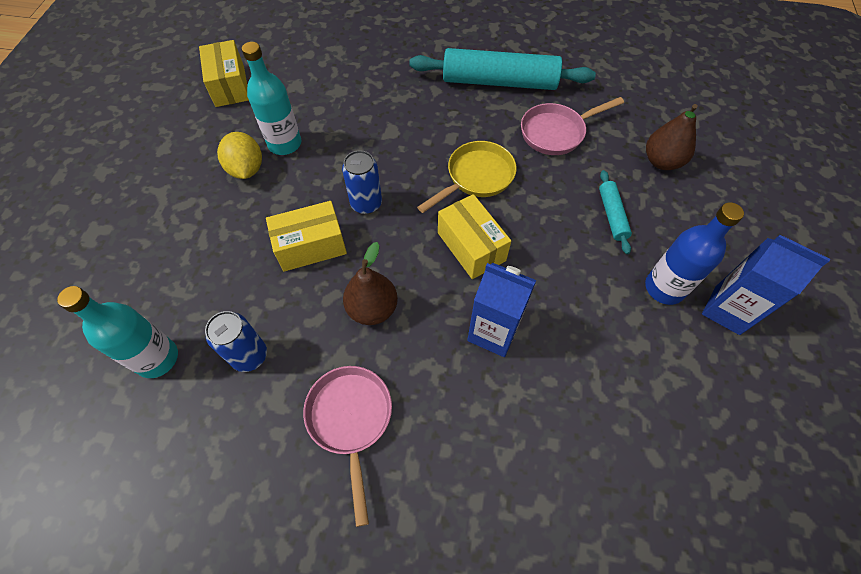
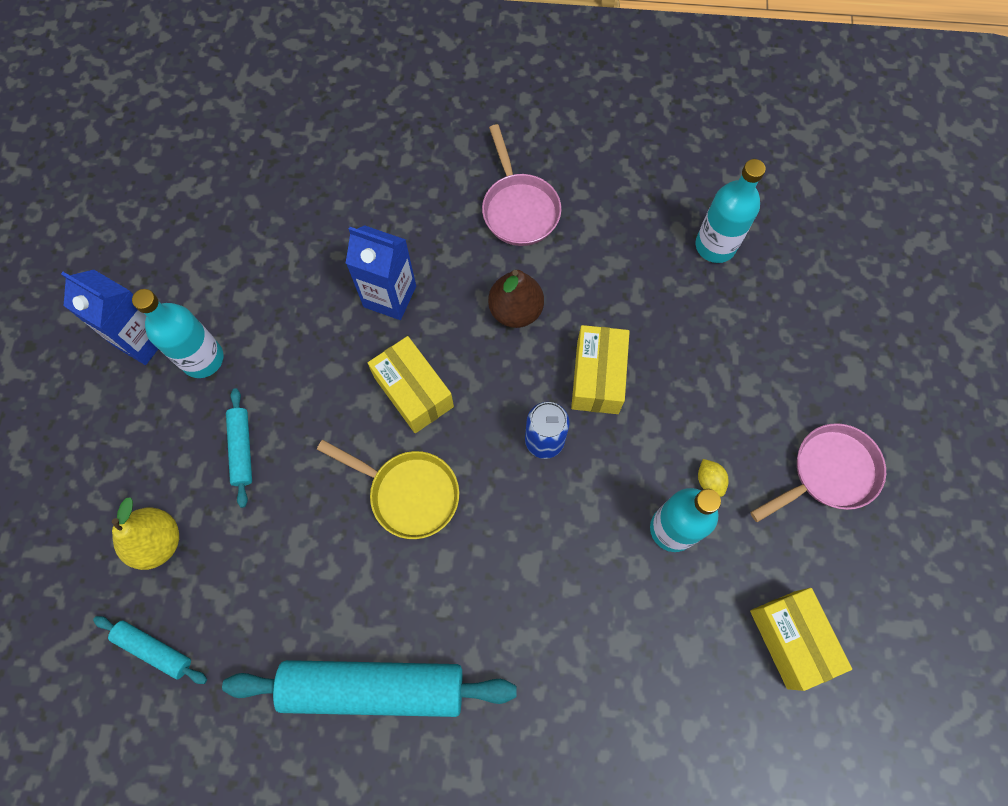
camera: 175 degrees right, 10 degrees up
blue can [205,311,267,372] -> none
yellow lemon [217,132,262,179] -> yellow lemon [698,459,729,497], size x0.54
yellow box [266,201,347,272] -> yellow box turned 60 degrees counterclockwise [571,325,630,414]
yellow pan [417,141,517,213] -> yellow pan turned 105 degrees counterclockwise [317,440,459,539]
pink pan [521,97,624,155] -> pink pan moved to [750,423,886,522]
blue bottle [645,202,744,305] -> turquoise bottle [132,289,224,378]
brown pear [646,104,698,170] -> yellow pear [112,497,179,570]
none -> turquoise rolling pin [93,616,207,684]

